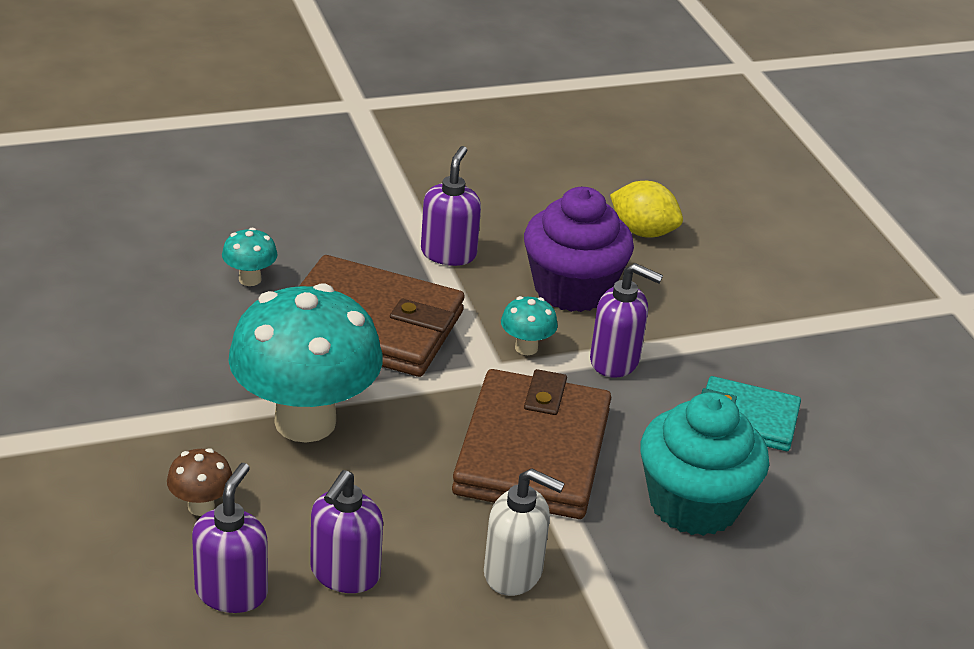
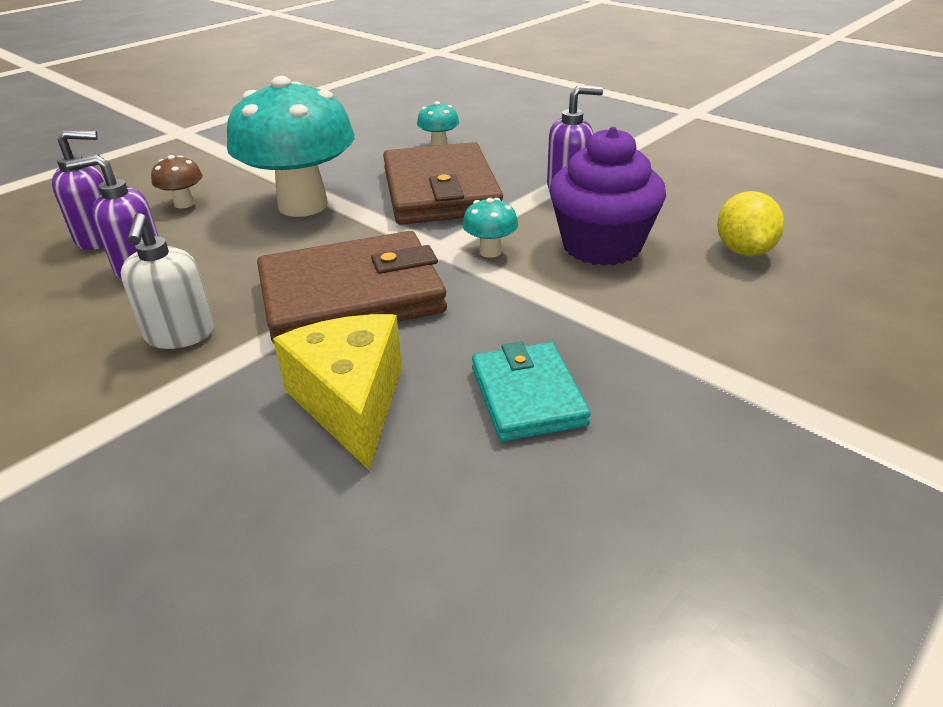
camera: 65 degrees right, 0 degrees up
purple soap dispenser [590,263,663,378] -> none
turquoise cupcake [640,392,769,536] -> yellow cheese [273,314,402,470]

